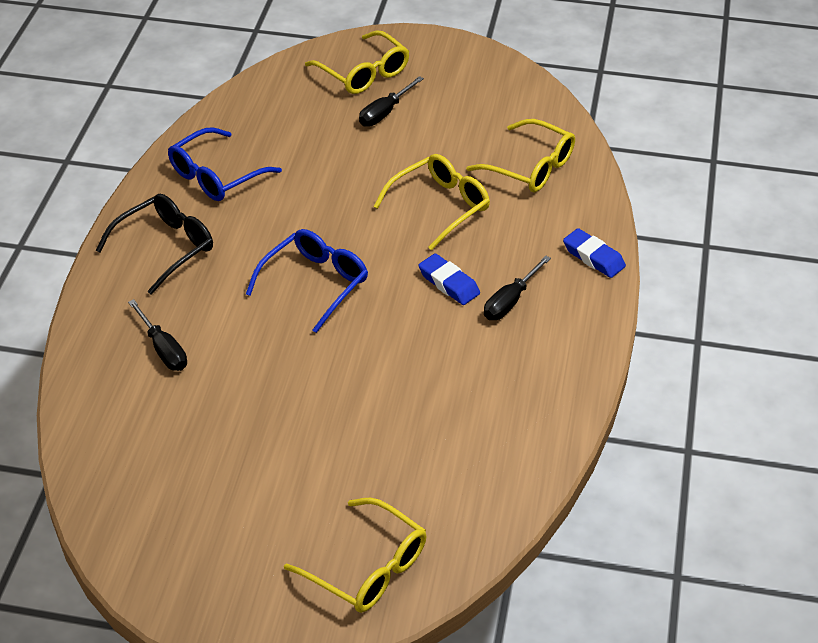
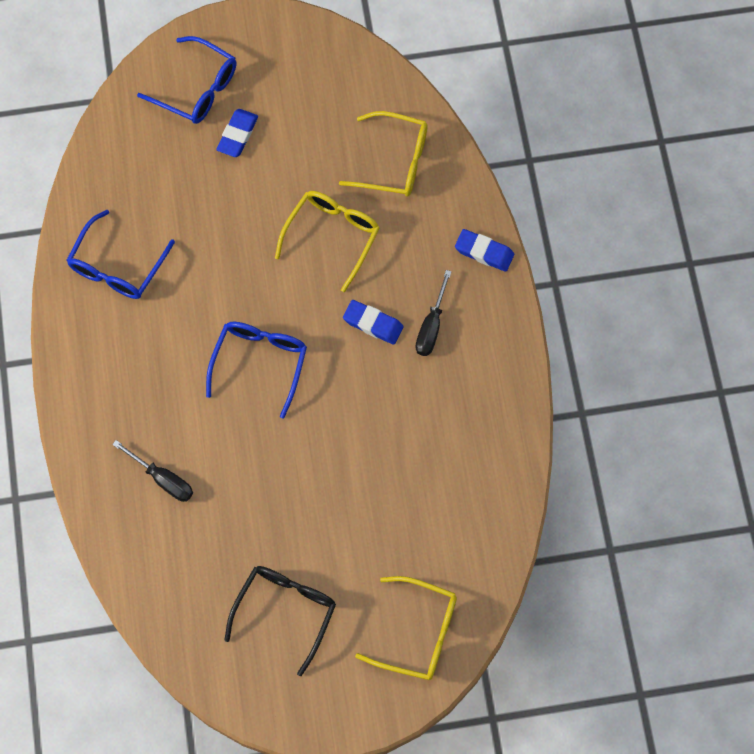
camera: 20 degrees left, 25 degrees up
black glasses [96,194,213,295] -> black glasses moved to [224,566,336,676]
yellow glasses [305,30,409,94] -> blue glasses [137,36,236,124]
black screwdriver [359,76,424,127] -> blue eraser [216,109,258,157]

